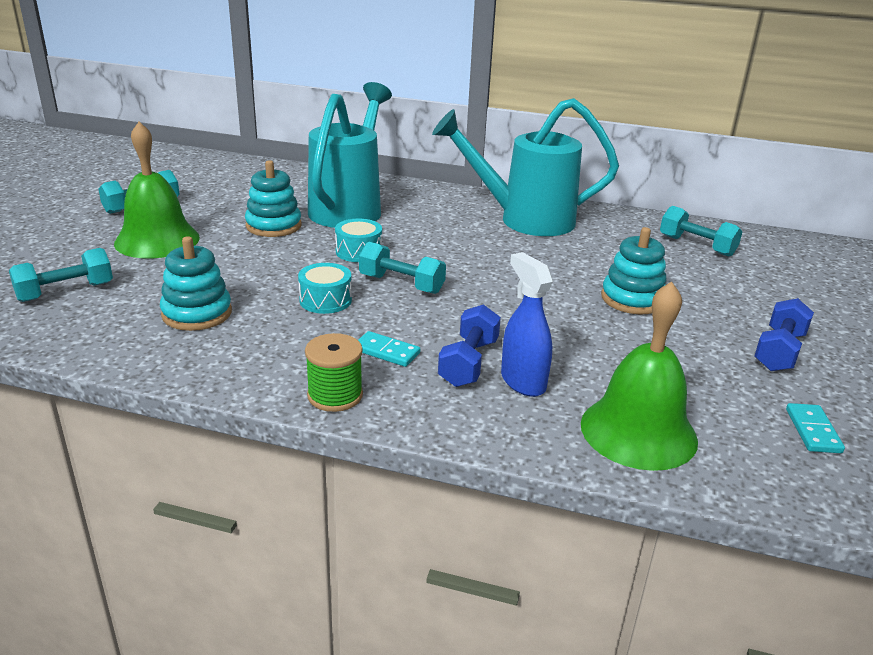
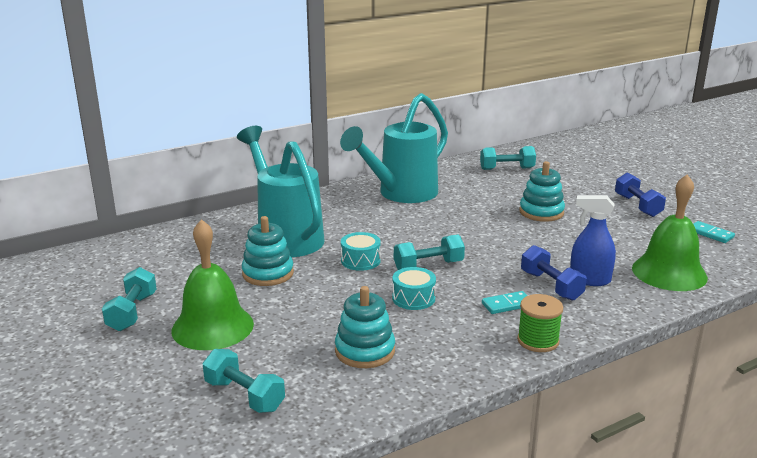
camera: 45 degrees left, 5 degrees down
turquoise dumbbell [9,248,113,302] -> turquoise dumbbell turned 60 degrees counterclockwise [202,349,285,413]

